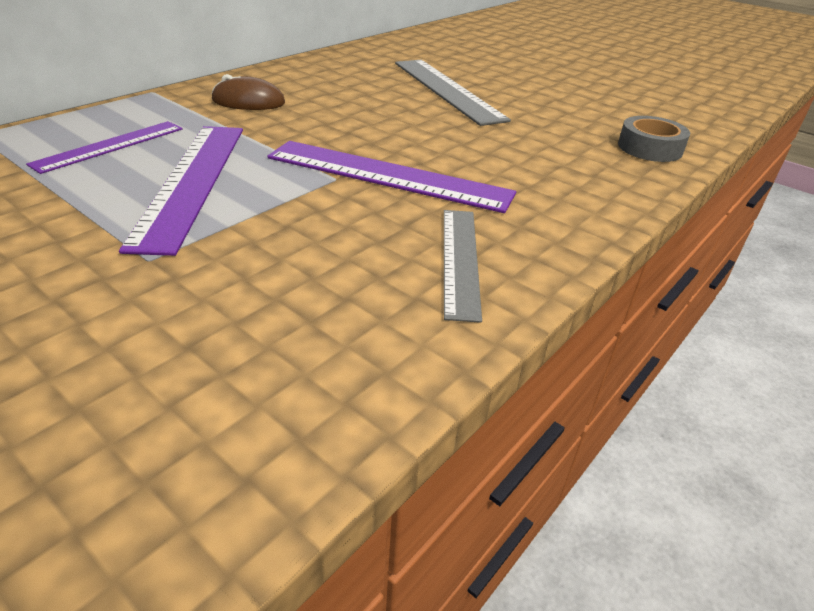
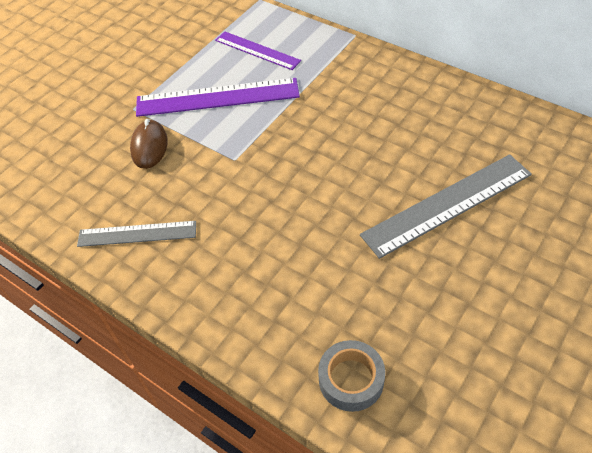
camera: 90 degrees right, 15 degrees up
brown mouse [212,74,285,110] -> brown mouse moved to [130,119,168,169]
purple ruler [267,141,516,213] -> none

